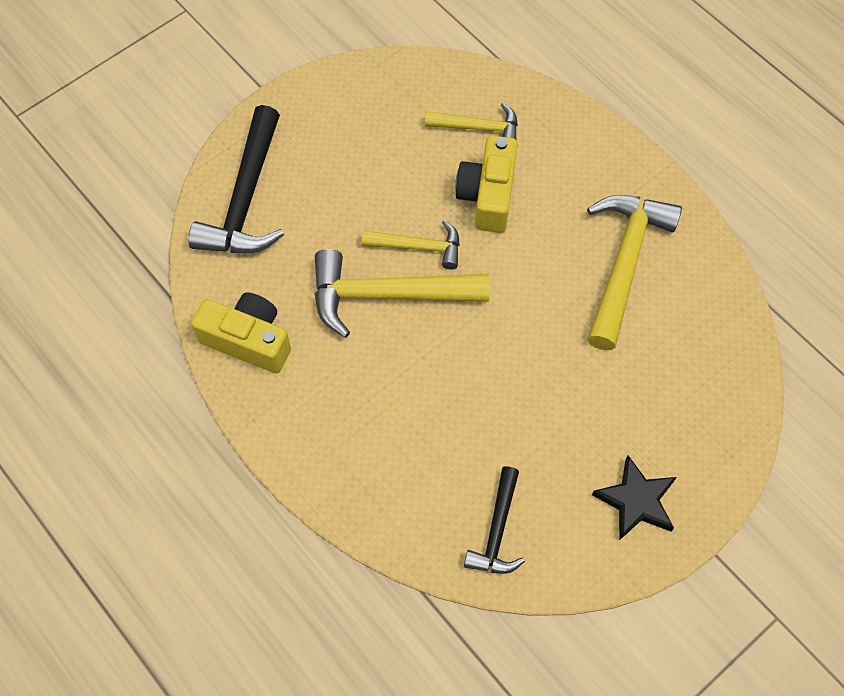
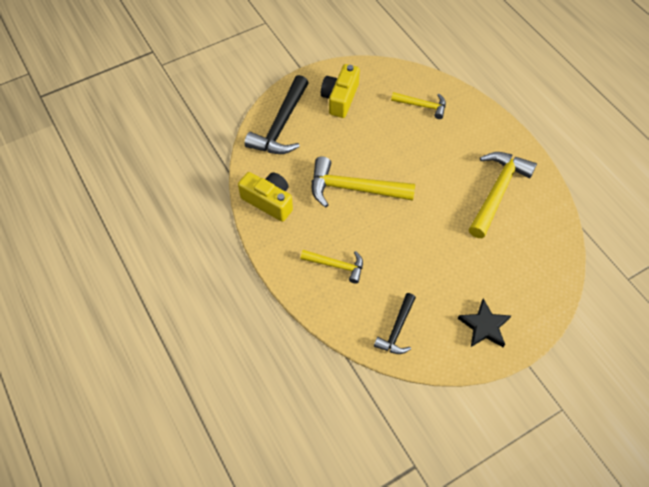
camera: 10 degrees right, 5 degrees down
yellow hammer [362,220,460,270] -> yellow hammer moved to [301,250,363,284]
yellow camera [455,136,518,233] -> yellow camera moved to [321,64,360,118]

